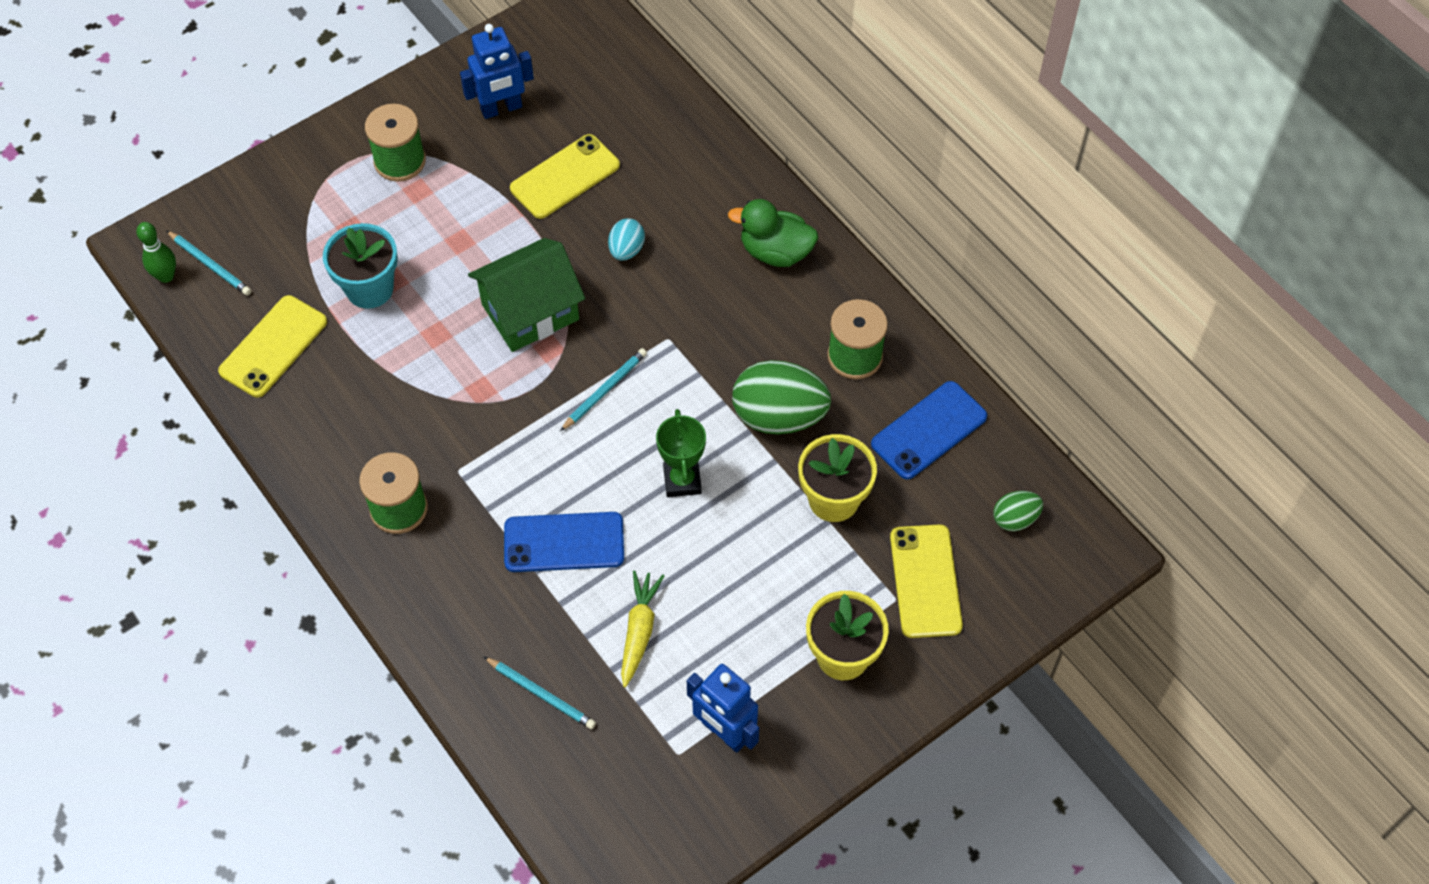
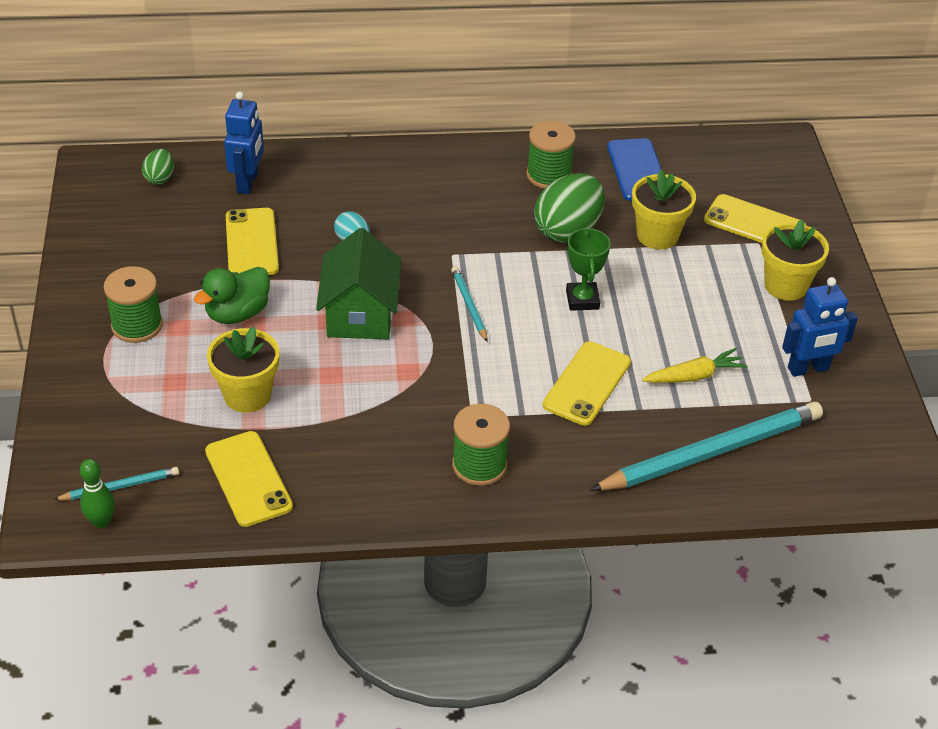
camera: 60 degrees left, 15 degrees down
turquoise flower pot [323,223,398,309] -> yellow flower pot [207,326,279,413]
blue robot [460,24,534,119] -> blue robot moved to [224,91,264,194]
turquoise pencil [483,656,596,729] -> turquoise pencil [590,402,823,491], size x2.21
blue phone [504,512,624,572] -> yellow phone [543,341,631,426]
yellow carrot [621,570,664,688] -> yellow carrot turned 120 degrees clockwise [642,348,748,383]
green trophy [656,409,706,497] -> green trophy turned 60 degrees clockwise [566,227,611,311]
green duck [728,199,818,267] -> green duck moved to [194,267,270,324]
green egg [993,491,1043,531] -> green egg moved to [142,149,174,185]

